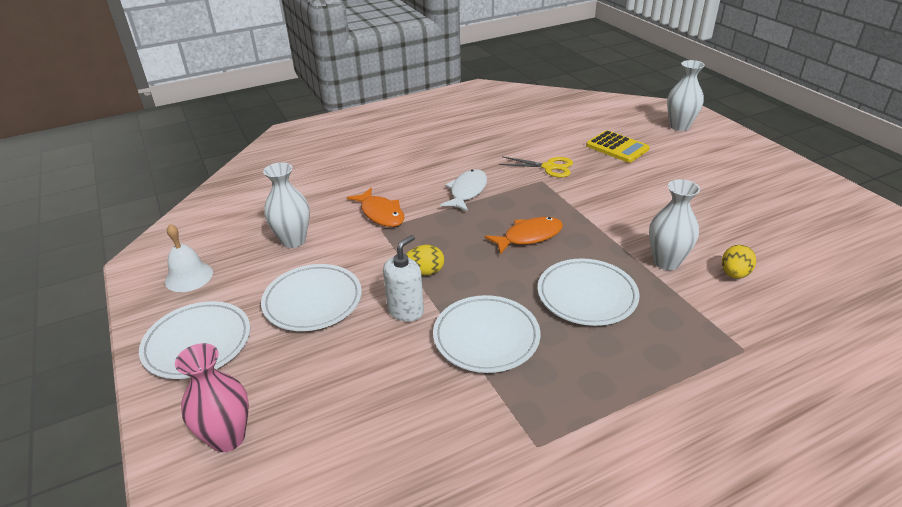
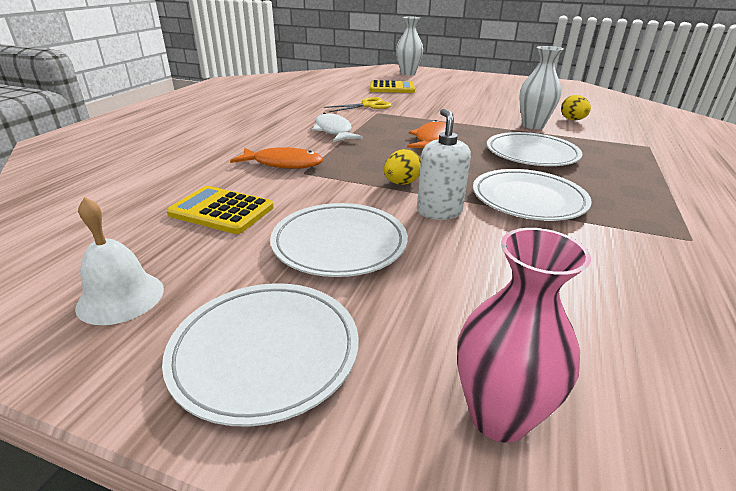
camera: 45 degrees left, 5 degrees down
white vase [263,162,310,248] -> yellow calculator [167,186,274,234]

